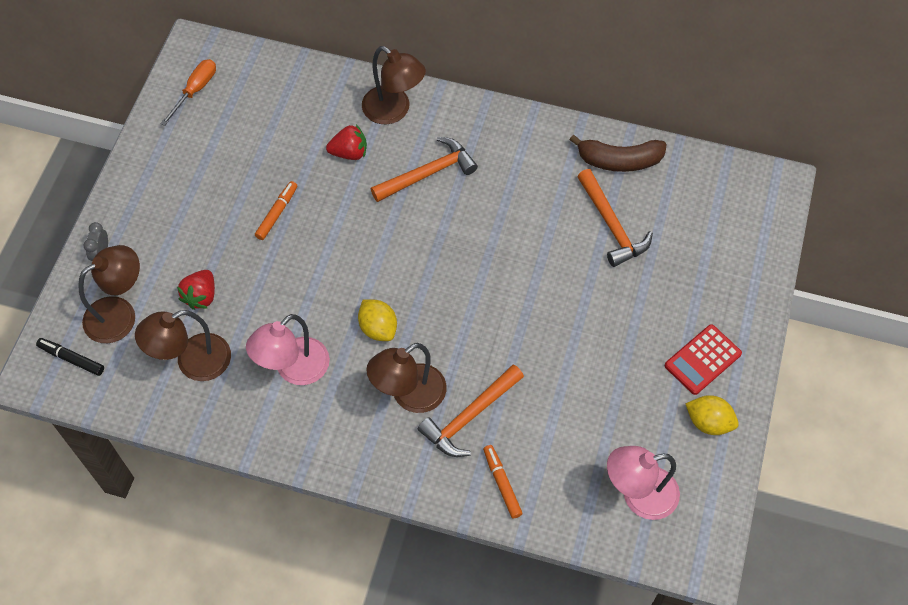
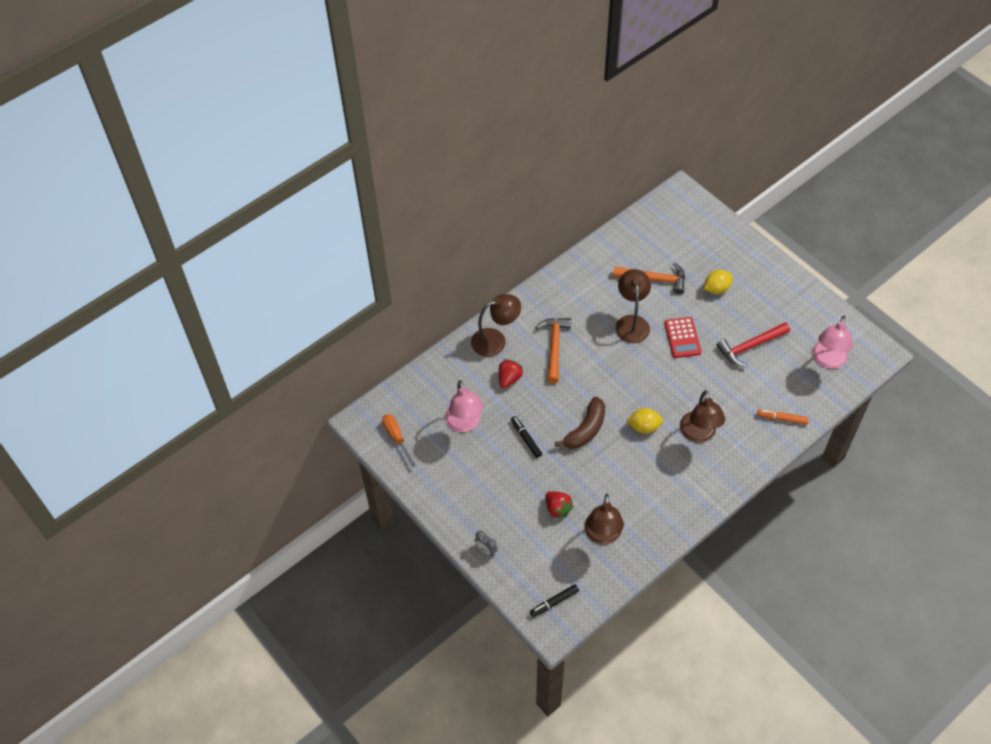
camera: 55 degrees left, 5 degrees down
brown lamp [78,245,140,343] -> brown lamp moved to [615,269,651,343]
pink lamp [246,314,330,385] -> pink lamp moved to [445,380,483,432]
orange marker [255,181,298,240] -> black marker [511,416,542,458]
orange hammer [418,364,524,457] -> none
brown banana [570,134,667,172] -> brown banana moved to [555,397,605,449]
red calculator [665,324,742,395] -> red calculator moved to [664,317,701,358]
yellow lemon [686,395,739,435] -> yellow lemon moved to [704,270,733,294]
none -> red hammer [716,322,790,367]

